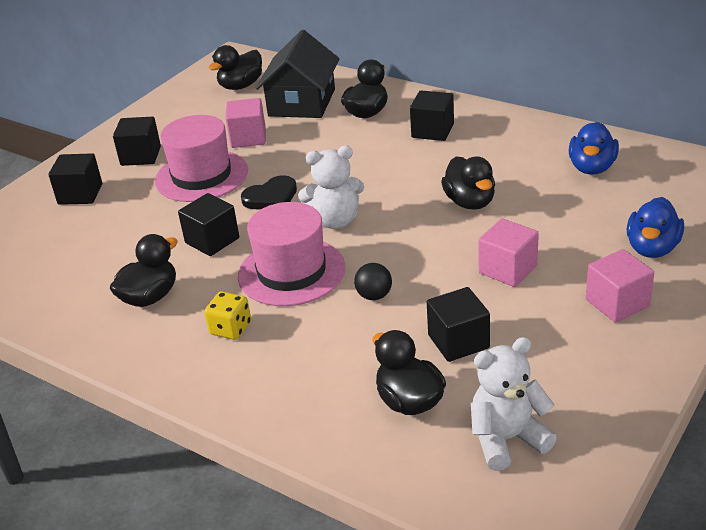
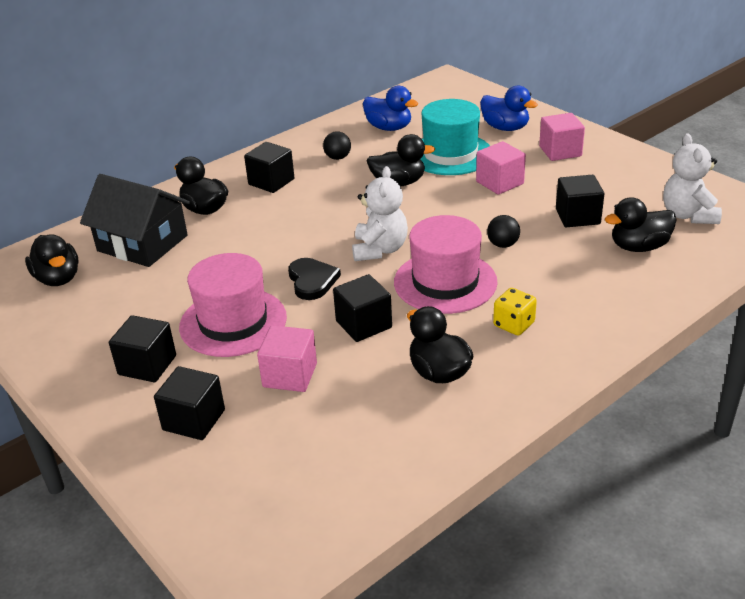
camera: 75 degrees left, 0 degrees up
pink cube [226,98,266,148] -> pink cube moved to [257,325,317,392]
none -> black ball [323,131,351,160]
none -> turquoise hat [421,99,490,175]

